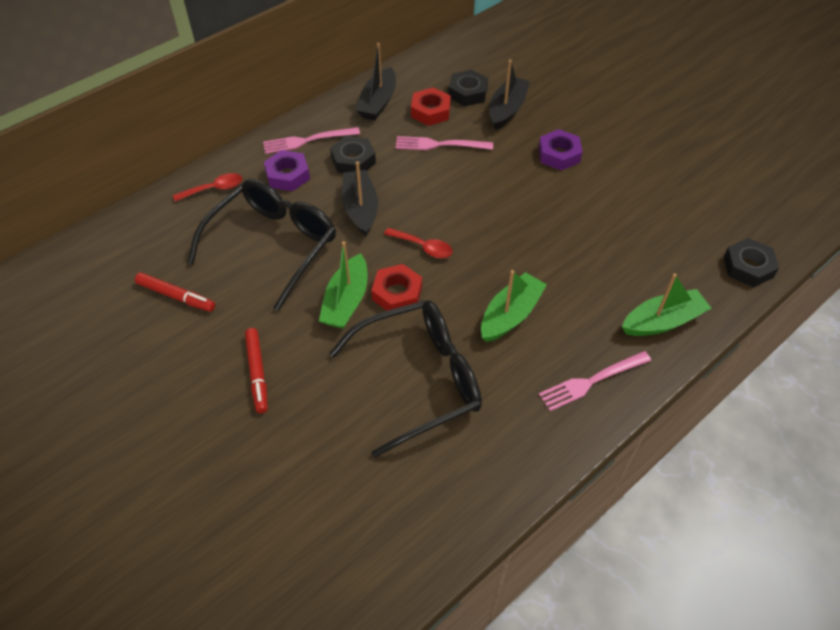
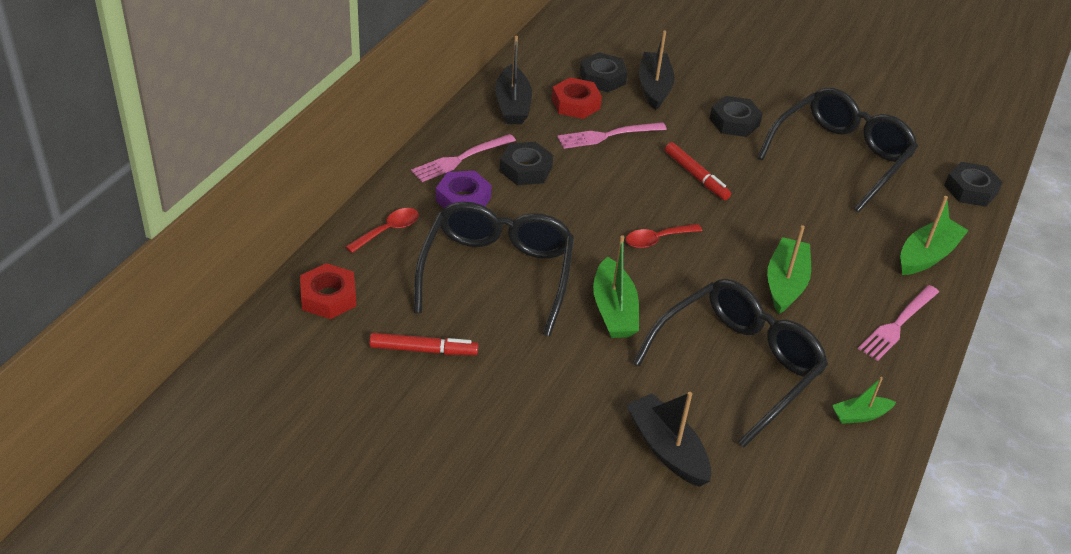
camera: 25 degrees left, 10 degrees down
red marker [245,328,268,413] -> red marker moved to [665,142,731,200]
black boat [342,161,378,236] -> black boat moved to [626,392,711,487]
red nut [371,264,422,311] -> red nut moved to [300,263,356,319]
red spoon [384,228,453,258] -> red spoon turned 150 degrees clockwise [626,224,702,248]
purple nut [538,129,582,171] -> black nut [710,96,763,137]
none -> black glasses [757,87,918,212]
none -> green boat [832,377,896,424]

